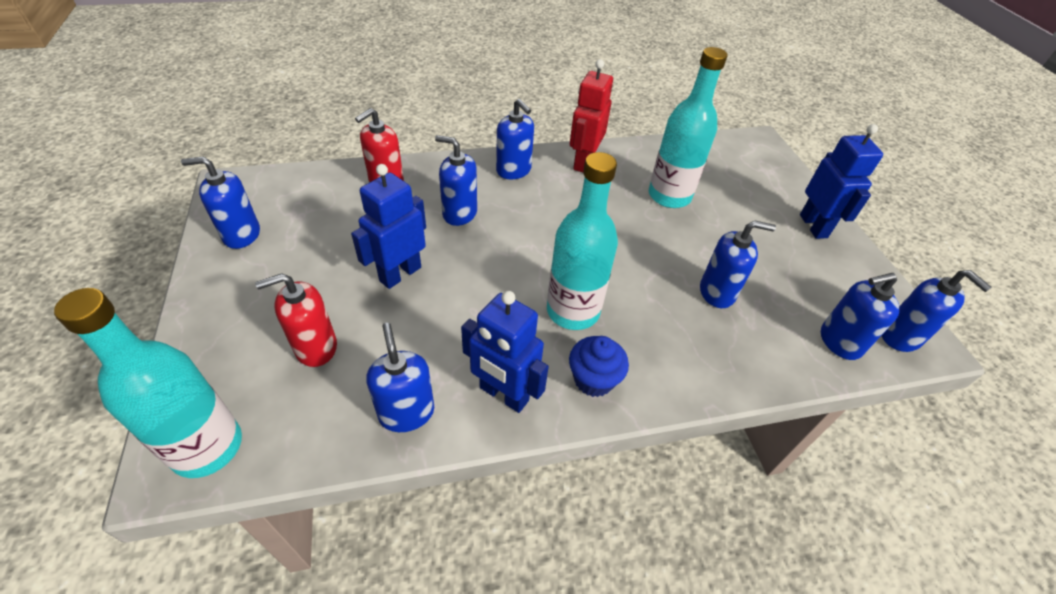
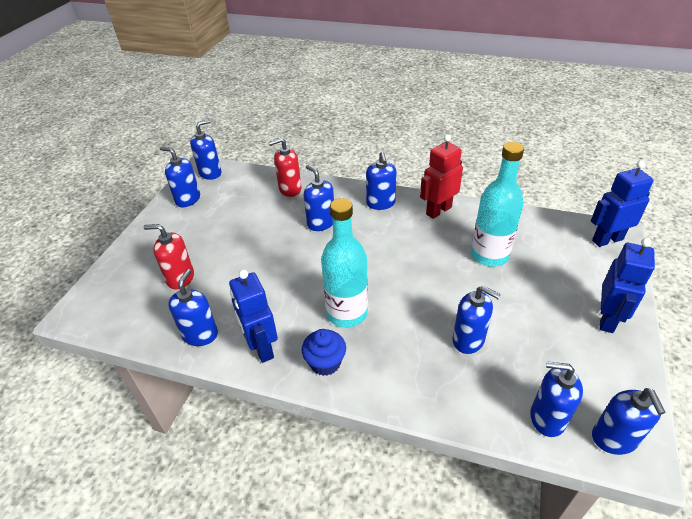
camera: 35 degrees right, 5 degrees down
turquoise bottle [54,288,242,478] -> none
blue robot [351,164,426,289] -> blue robot moved to [591,161,654,247]
none -> blue soap dispenser [190,119,222,180]

